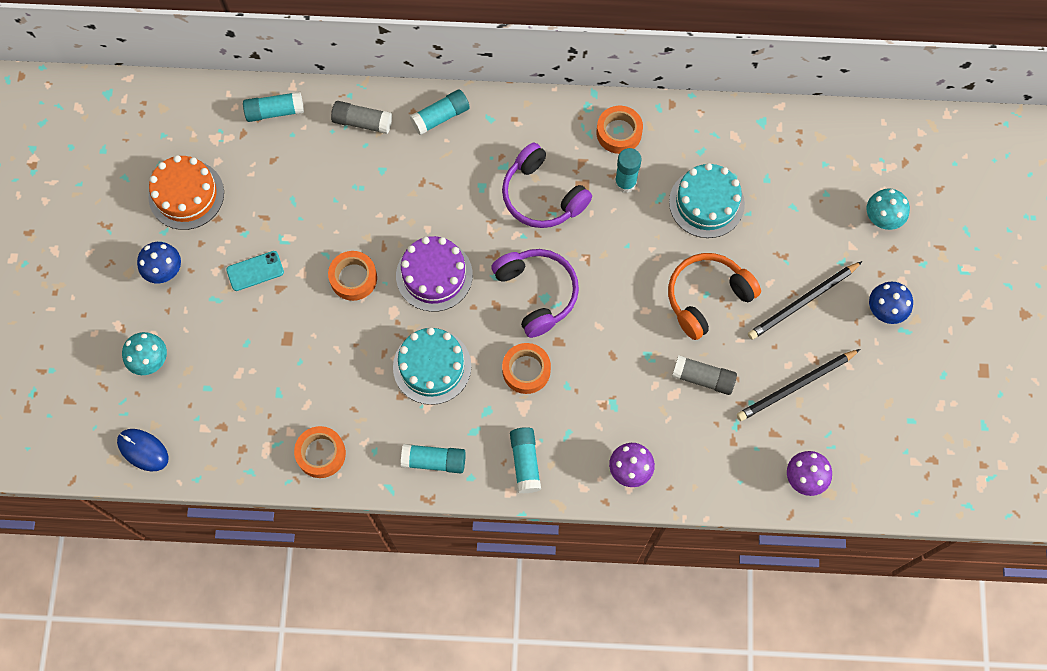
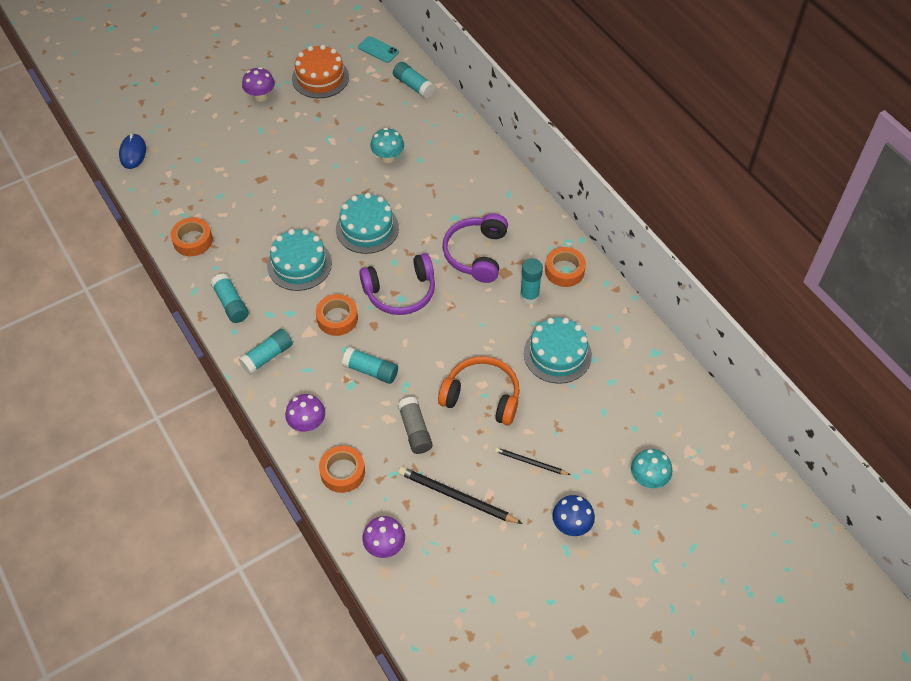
camera: 55 degrees right, 15 degrees down
turquoise mushroom [122,332,167,375] -> turquoise mushroom moved to [370,128,404,163]
blue mushroom [137,242,181,283] -> purple mushroom [242,67,275,102]
turquoise phone [226,251,284,291] -> turquoise phone moved to [358,36,399,63]
orange tape [328,251,377,301] -> orange tape moved to [319,446,365,493]
grey glue stick [331,101,392,134] -> none
purple cake [396,236,473,312] -> turquoise cake [336,193,399,254]
turquoise glue stick [410,89,470,135] -> turquoise glue stick moved to [342,347,398,384]
purple headphones [491,249,579,338] -> purple headphones turned 45 degrees clockwise [359,253,435,315]
black pencil [748,261,862,340] -> black pencil [495,447,570,475], size x0.60

